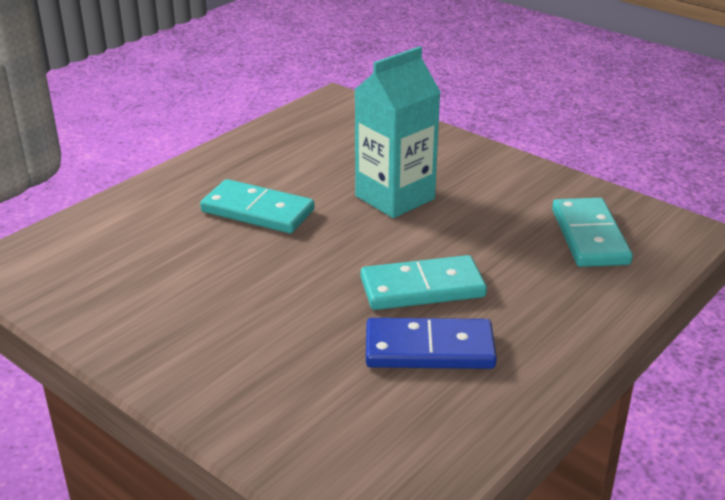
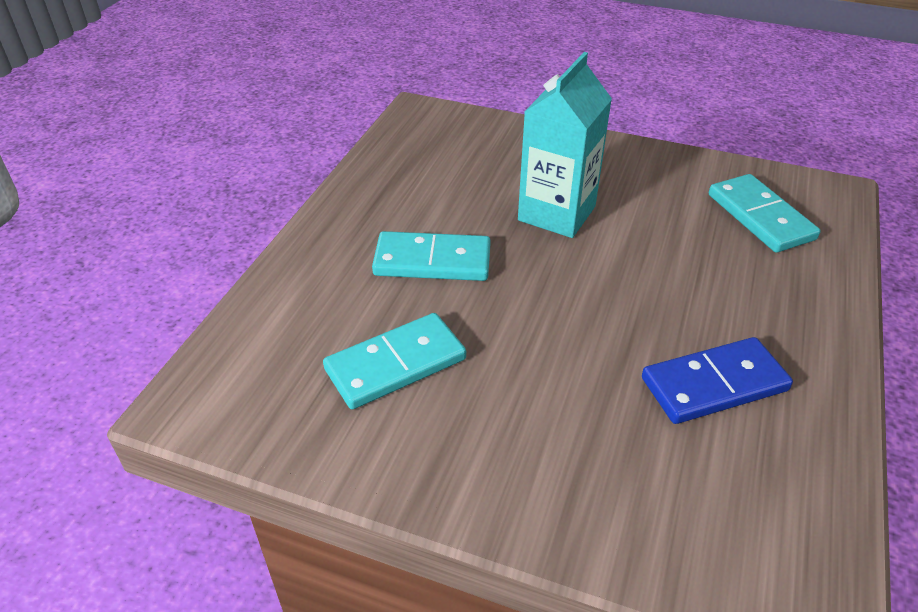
camera: 20 degrees left, 10 degrees up
turquoise domino [361,255,487,310] -> turquoise domino moved to [323,313,466,409]

